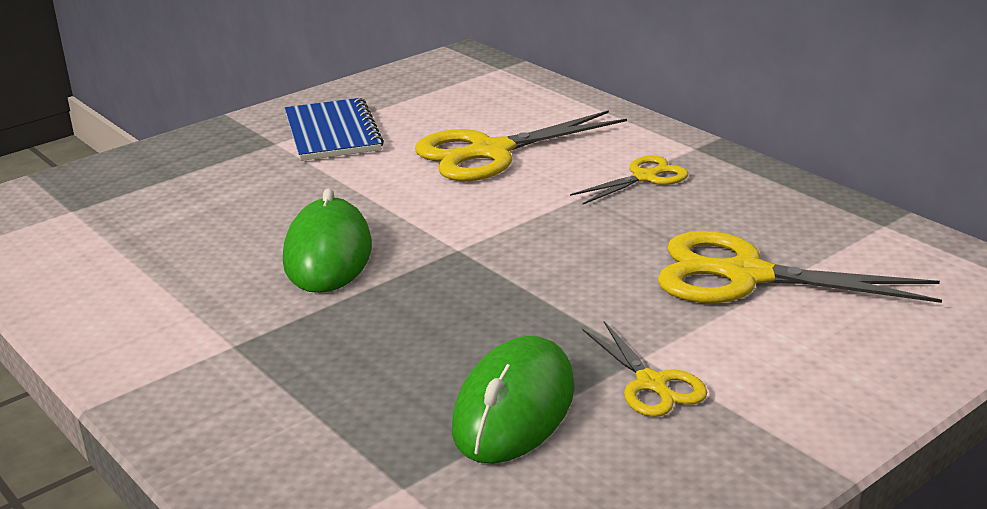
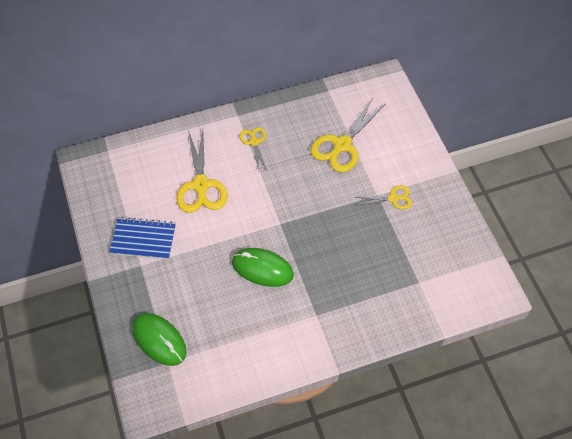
camera: 70 degrees left, 30 degrees up
green mouse [452,336,575,464] -> green mouse moved to [132,313,186,366]

